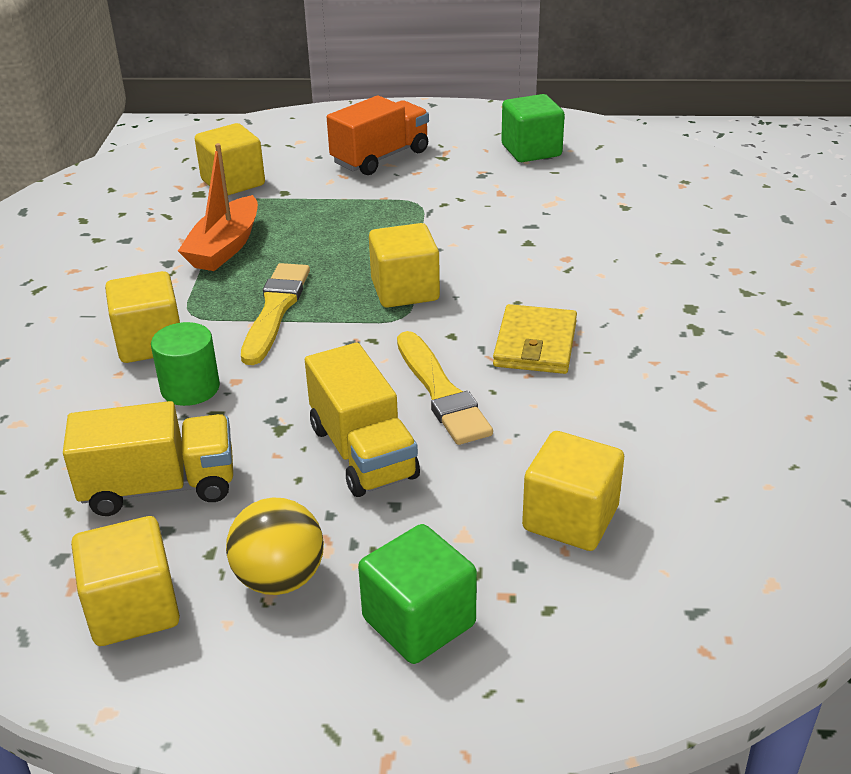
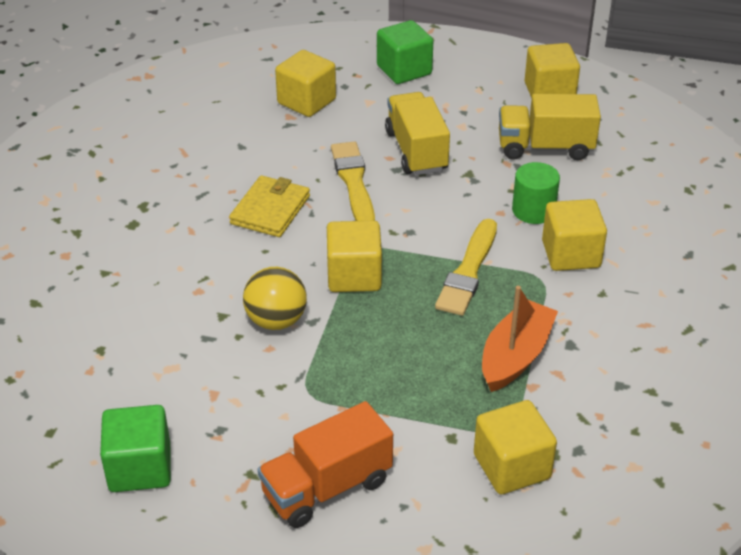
camera: 170 degrees left, 5 degrees up
yellow ball [226,497,324,595] -> yellow ball moved to [243,267,307,330]

